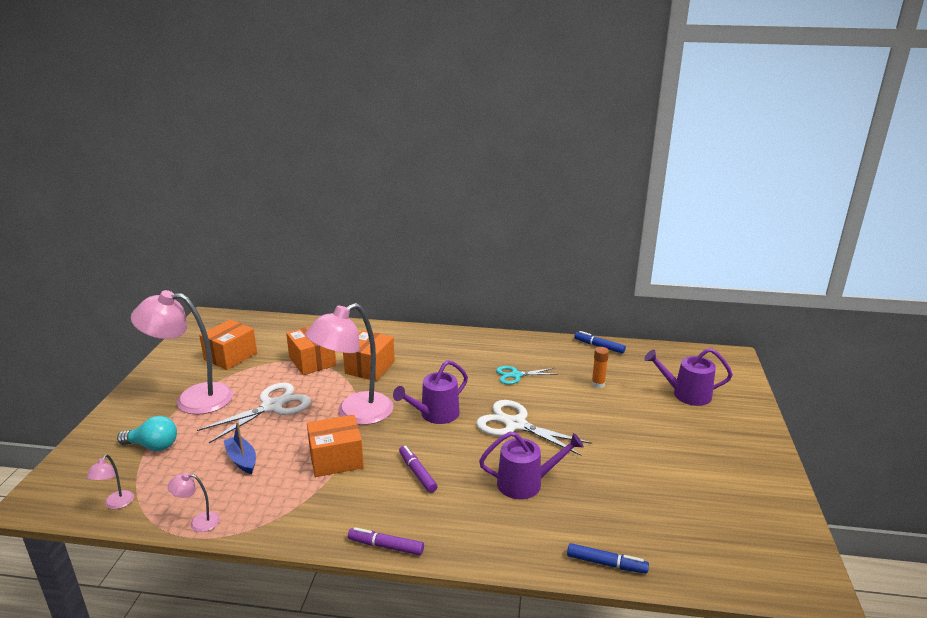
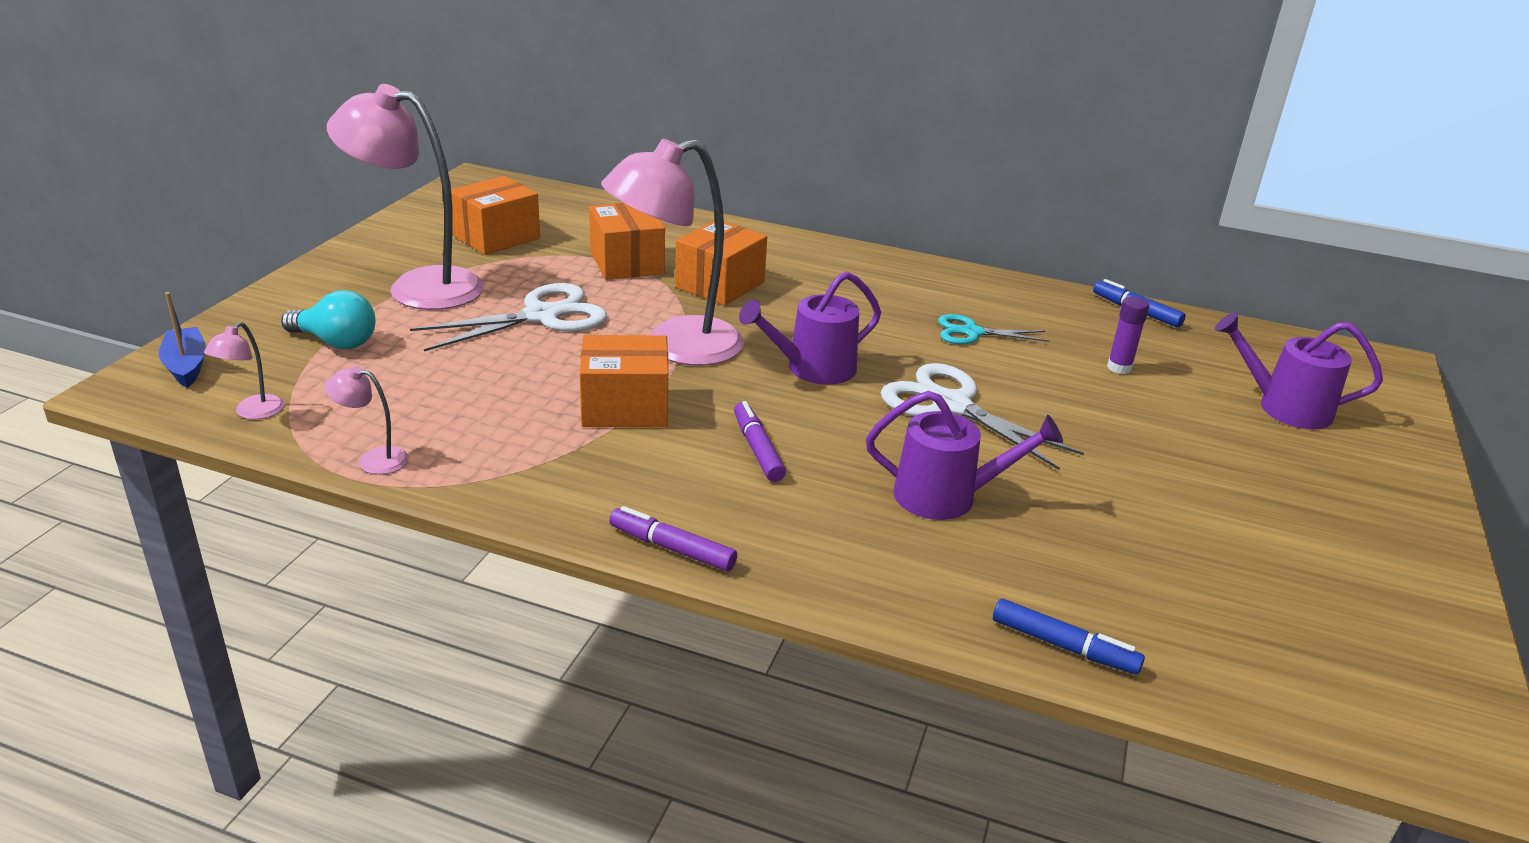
camera: 10 degrees right, 5 degrees up
blue boat [224,422,256,474] -> blue boat moved to [159,292,206,388]
orange glue stick [592,347,609,388] -> purple glue stick [1107,296,1149,374]

